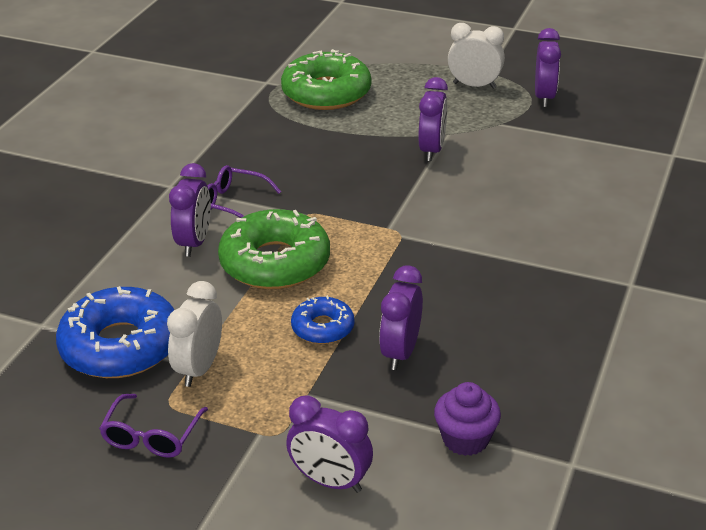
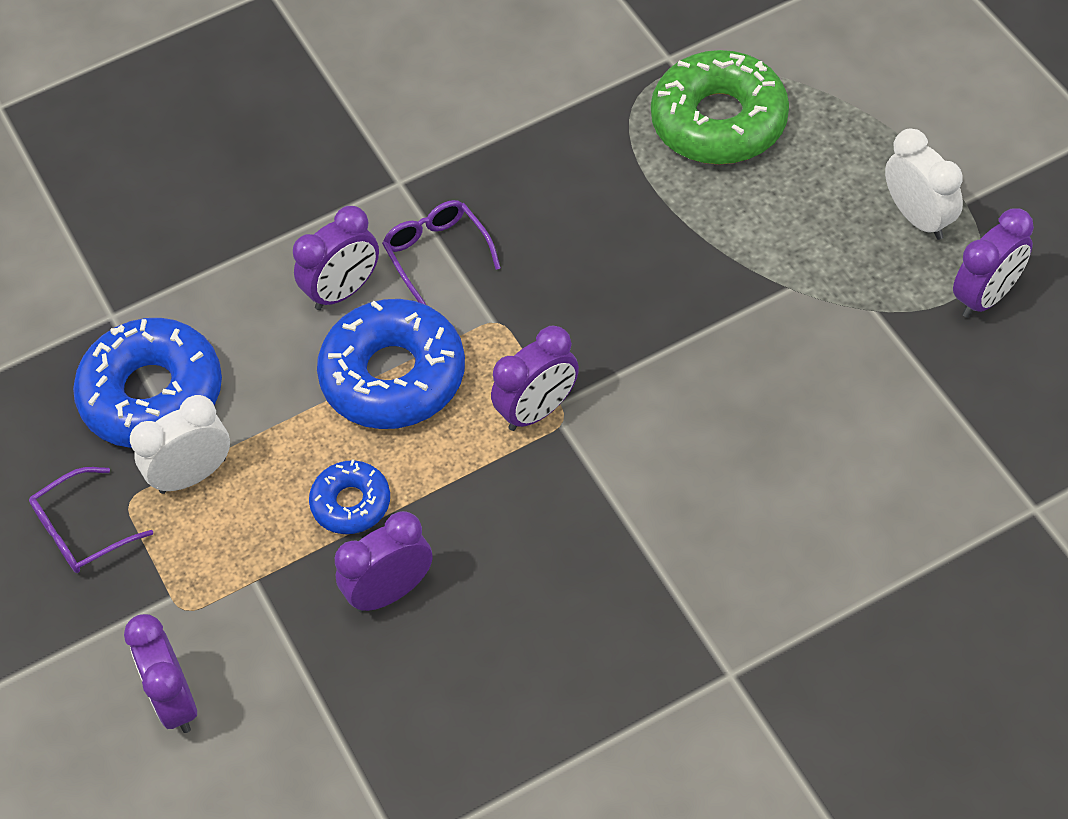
camera: 45 degrees right, 20 degrees up
green donut [218,209,330,289] -> blue donut [317,299,465,429]
purple clock [419,77,448,161] -> purple clock moved to [491,326,579,431]
purple cupcake [434,382,501,456] -> none

